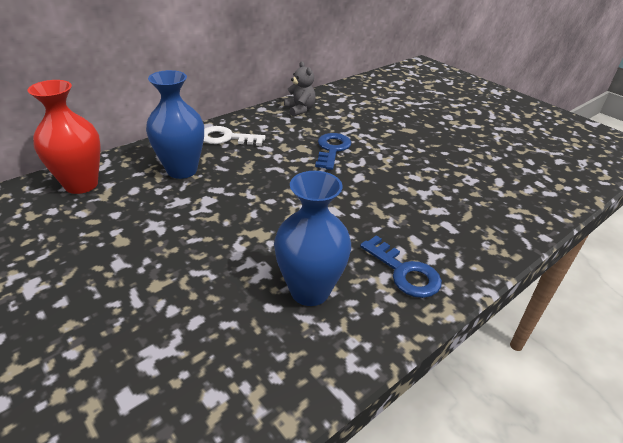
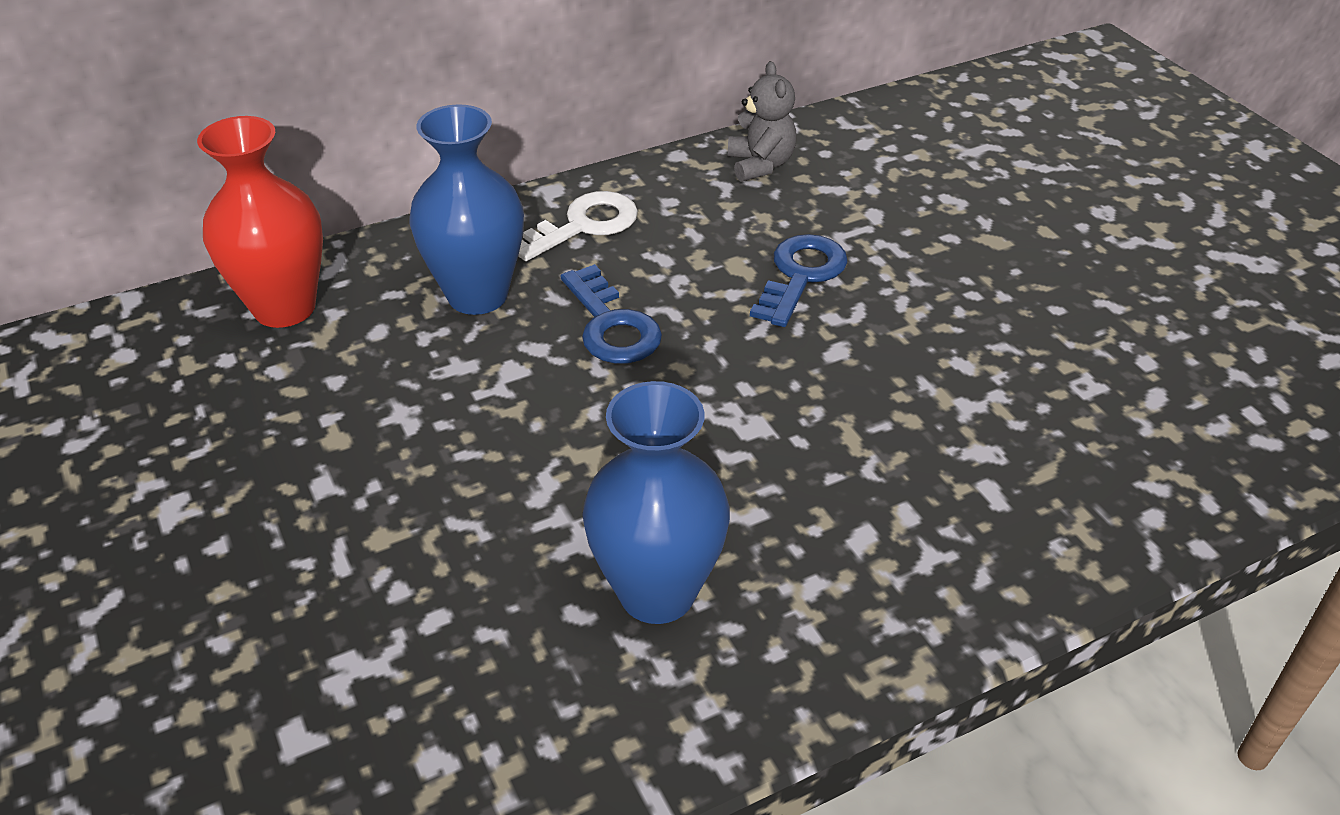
camera: 15 degrees right, 5 degrees up
white key [203,126,266,146] -> white key turned 120 degrees clockwise [518,191,638,261]
blue key [360,235,442,298] -> blue key moved to [561,264,662,364]

